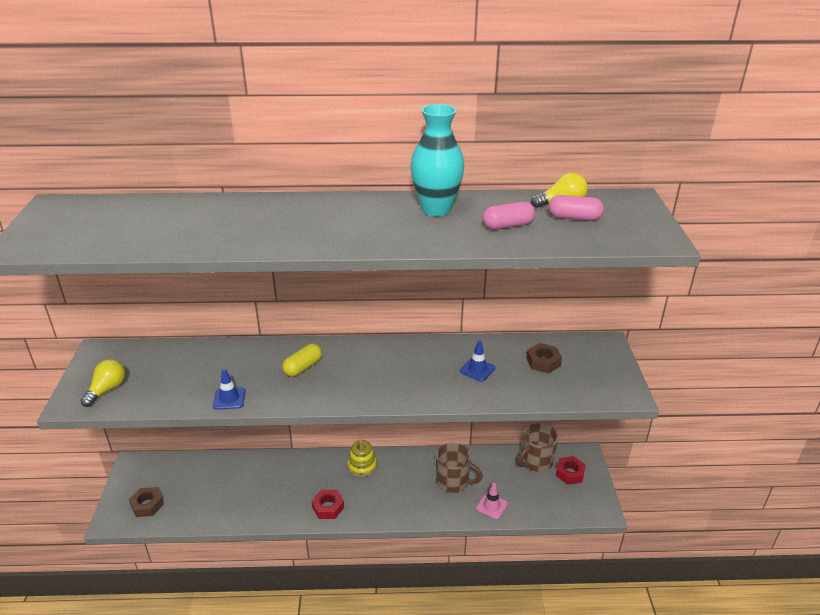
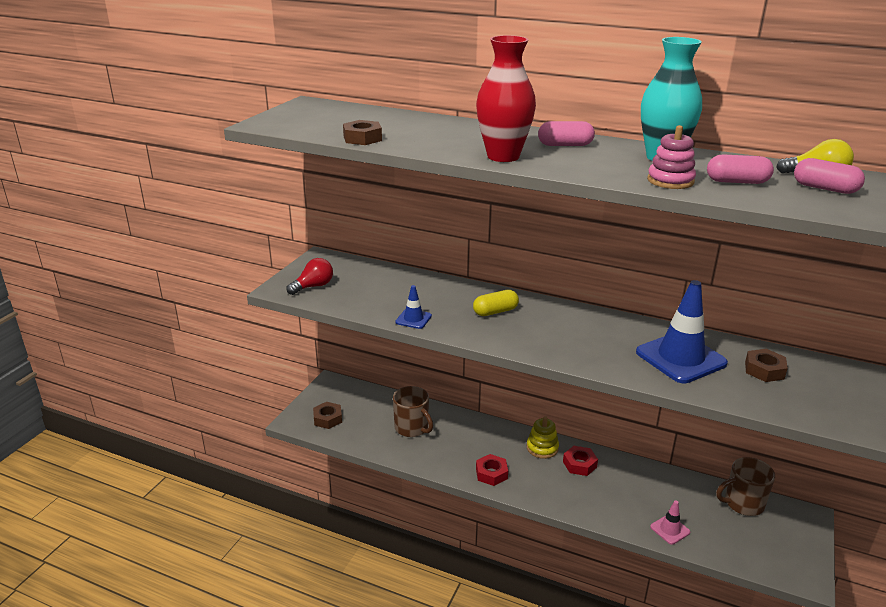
camera: 25 degrees right, 5 degrees down
yellow light bulb [80,359,125,407] -> red light bulb [286,258,333,295]
brown mug [436,443,483,493] -> brown mug moved to [393,386,433,437]
blue traffic cone [460,341,495,382] -> blue traffic cone [636,280,728,384], size x2.11
red nut [556,456,586,485] -> red nut moved to [563,446,598,476]
none -> brown nut [343,120,382,145]
none -> red vase [476,35,536,162]
none -> pink capsule [538,121,595,146]
none -> pink stacking toy [647,125,696,189]

